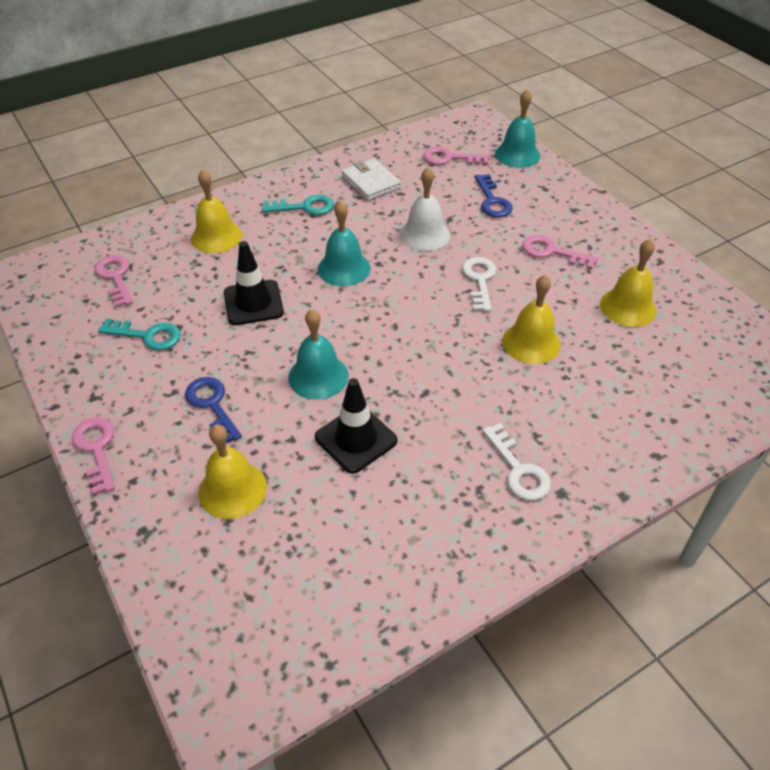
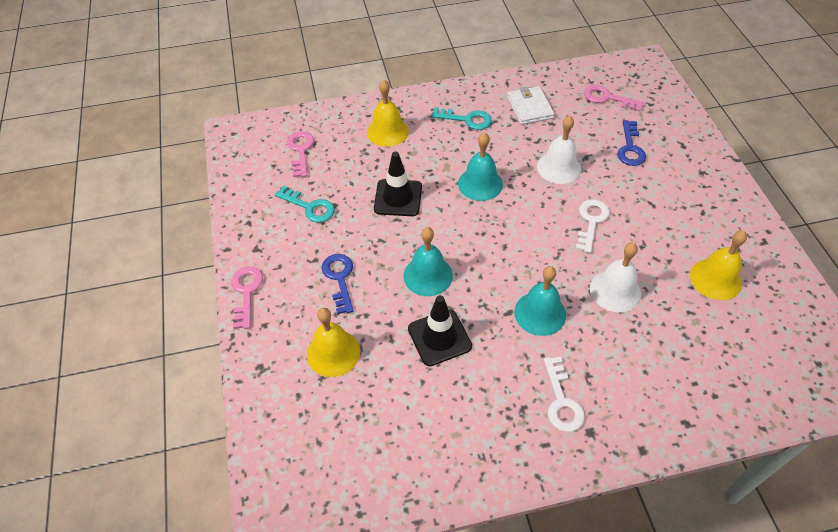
camera: 20 degrees right, 5 degrees up
turquoise bell [495,89,540,168] -> turquoise bell moved to [514,266,566,336]
yellow bell [503,274,561,364] -> white bell [590,242,641,312]
pink key [522,235,598,269] -> none

